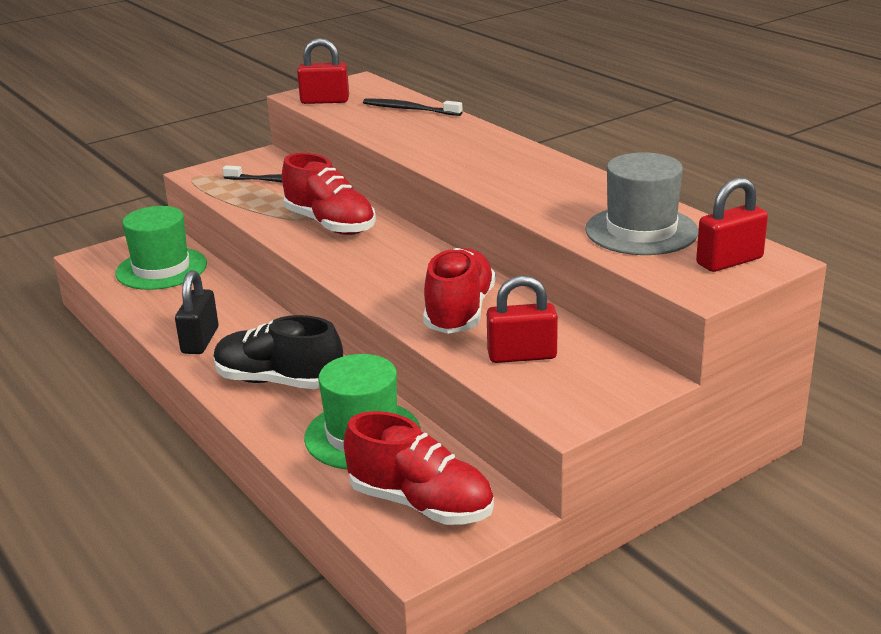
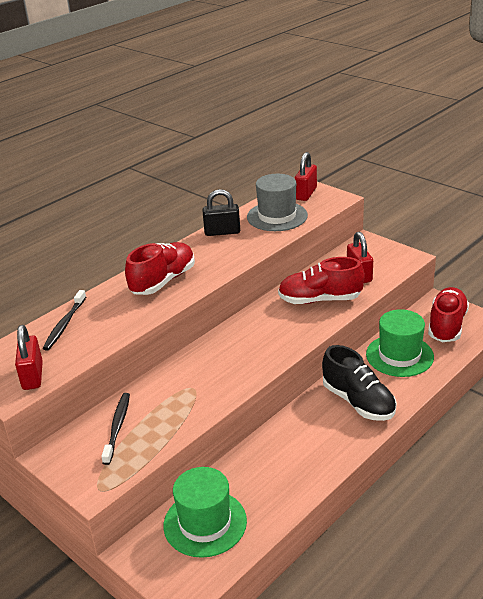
camera: 100 degrees left, 5 degrees up
black padlock [175,270,218,354] -> black padlock moved to [202,189,240,236]
black shoe [214,315,343,389] -> black shoe turned 45 degrees counterclockwise [322,345,397,421]
red shoe [282,153,376,235] -> red shoe moved to [125,242,195,295]
red padlock [696,177,768,272] -> red padlock turned 60 degrees clockwise [295,152,317,201]

